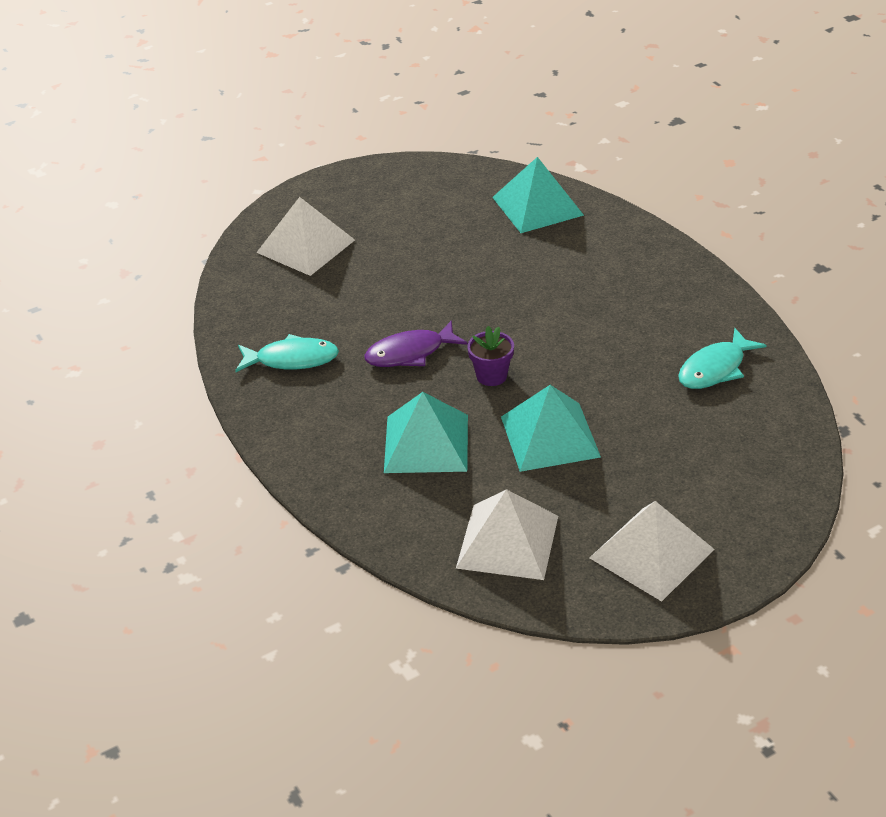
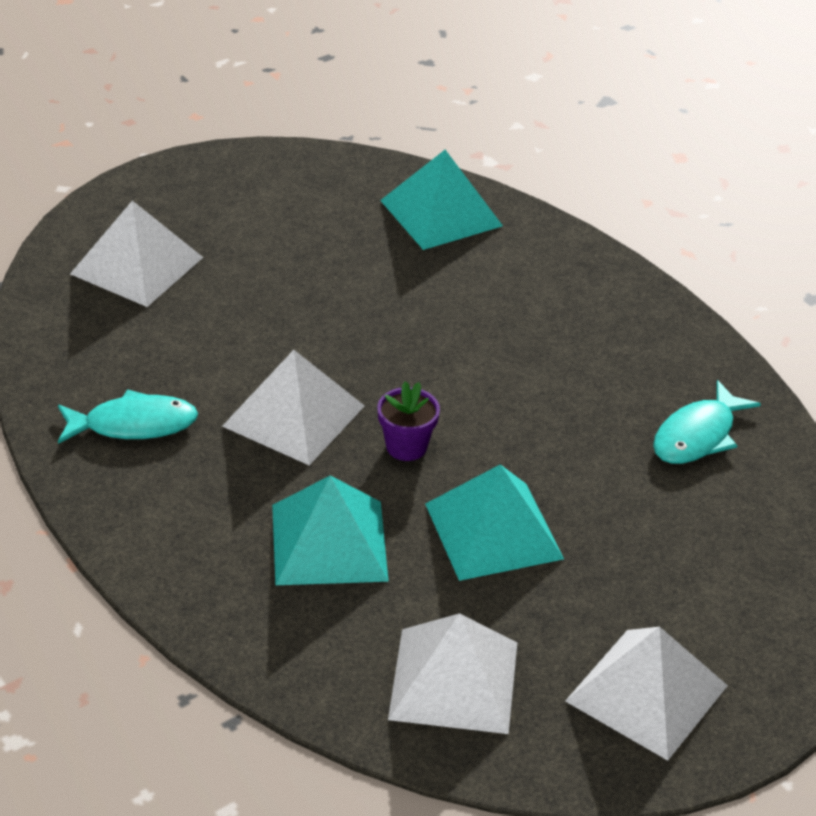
camera: 10 degrees left, 0 degrees up
purple fish [364,320,468,367] -> white pyramid [222,350,365,465]

